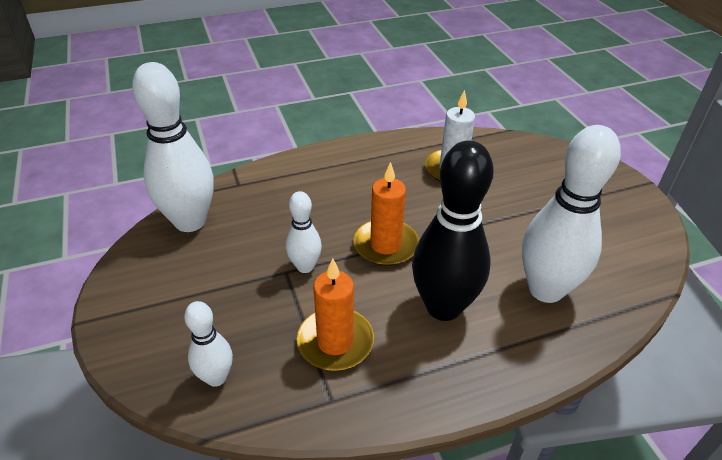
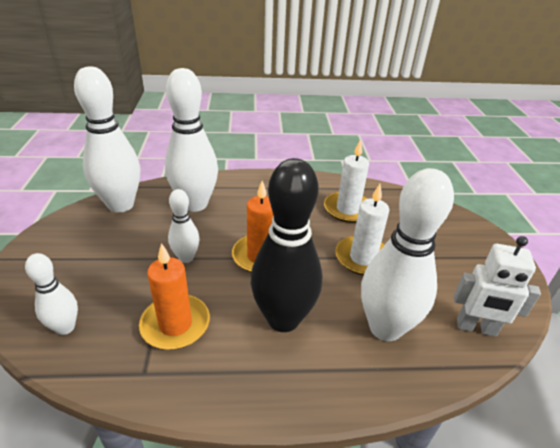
camera: 15 degrees right, 5 degrees down
none -> white bowling pin [165,68,218,212]
none -> white candle [335,184,389,276]
none -> white robot [454,236,541,337]

